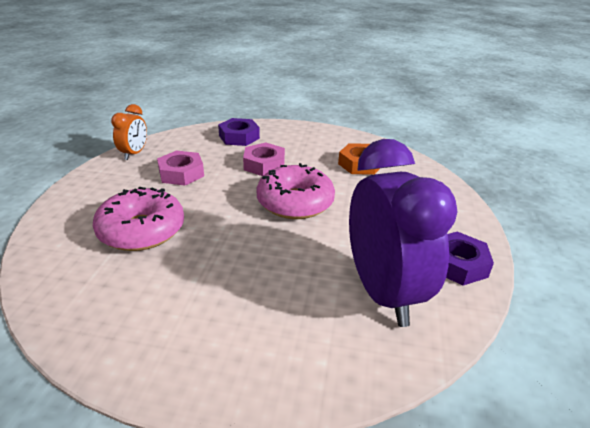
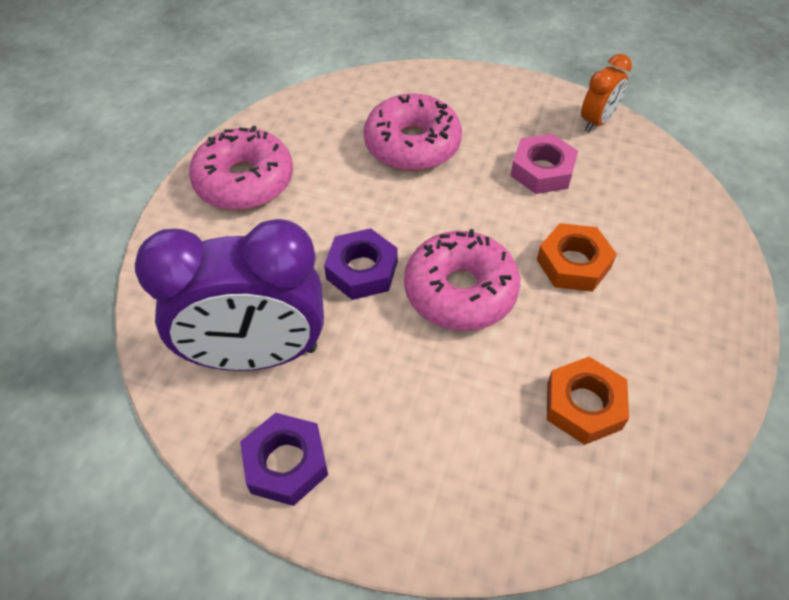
camera: 100 degrees right, 20 degrees up
orange clock [111,104,147,160] -> orange clock turned 75 degrees counterclockwise [581,54,632,132]
purple nut [218,118,260,146] -> purple nut moved to [324,228,398,300]
pink nut [243,142,285,176] -> orange nut [537,223,617,292]
none -> pink donut [189,126,293,211]

